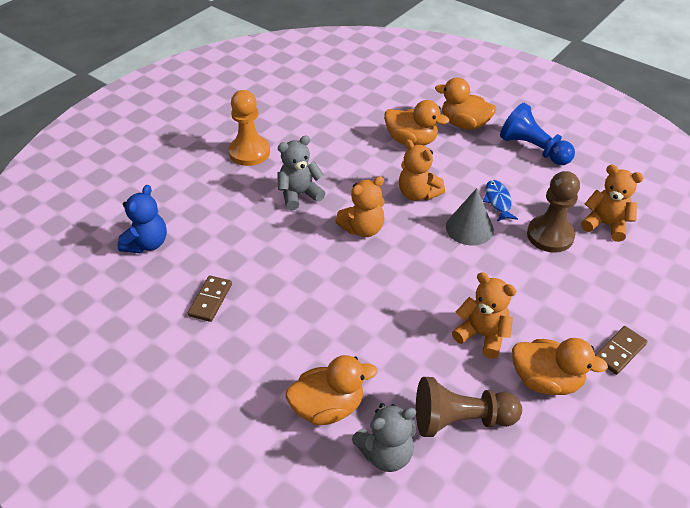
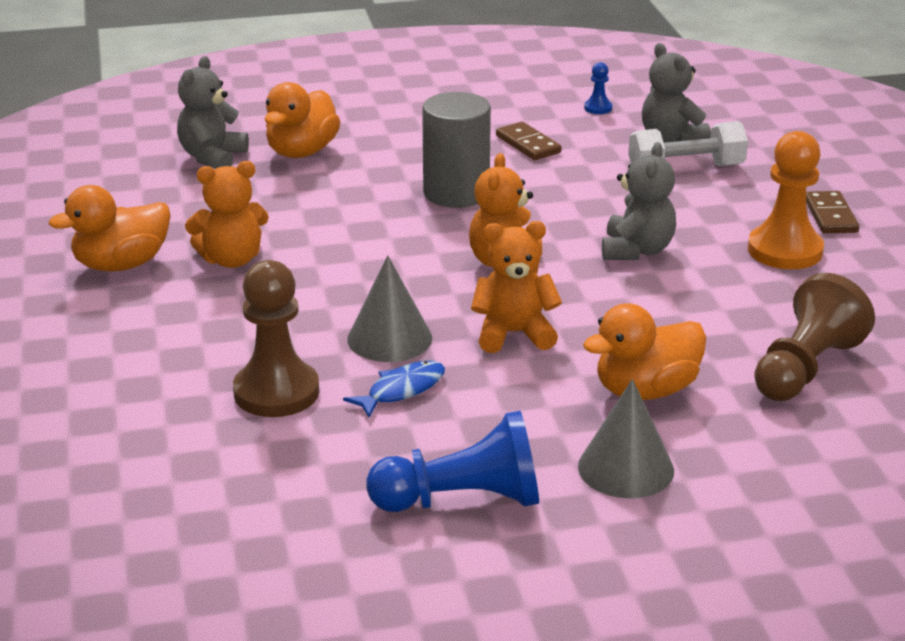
camera: 130 degrees right, 15 degrees down
blue teddy bear [117,185,167,254] -> grey teddy bear [642,43,711,143]
brown pawn [416,377,522,437] -> brown pawn moved to [754,273,875,401]
orange duck [435,77,496,130] -> grey cone [578,379,674,498]
blue fish [483,180,518,221] -> blue fish turned 75 degrees counterclockwise [343,361,445,418]
orange teddy bear [581,165,644,242] -> none
brown domino [595,326,647,375] -> brown domino moved to [806,191,859,234]
none -> grey cylinder [422,92,491,208]
none -> blue pawn [584,62,612,114]
none -> white dumbbell [628,121,748,166]

